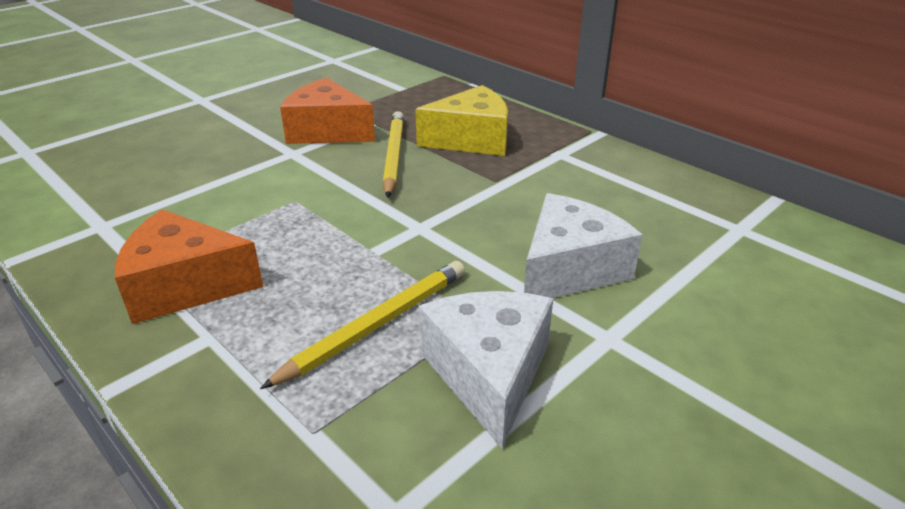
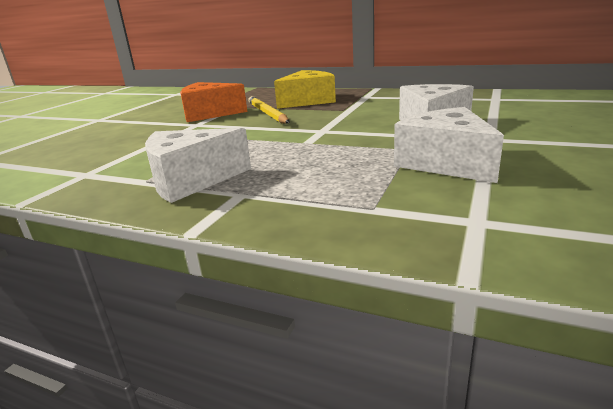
camera: 20 degrees left, 10 degrees down
orange cheese [115,209,264,324] -> white cheese [145,128,251,203]
yellow pencil [260,261,465,389] -> none

